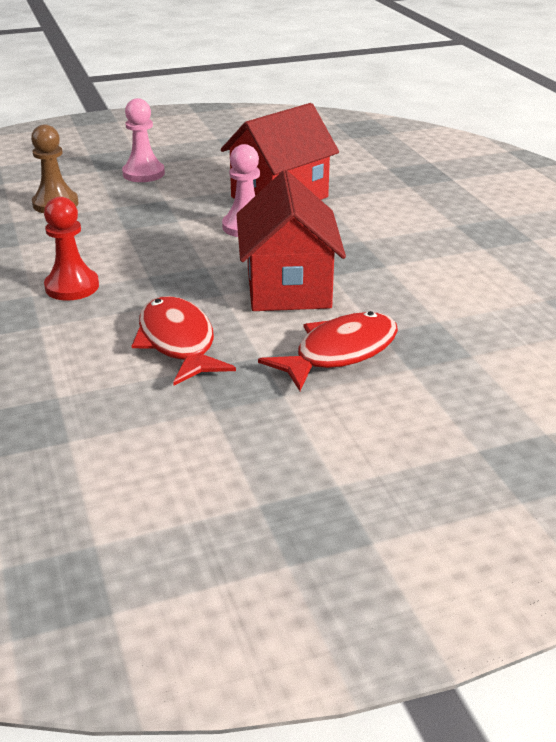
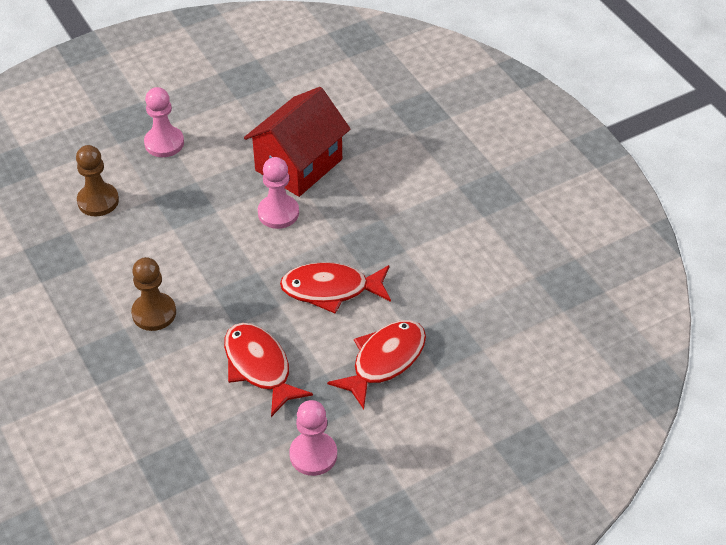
camera: 10 degrees left, 15 degrees up
red pawn [44,197,99,301] -> brown pawn [131,257,176,331]
red house [236,170,346,311] -> red fish [280,262,391,314]
none -> pink pawn [289,400,337,476]

